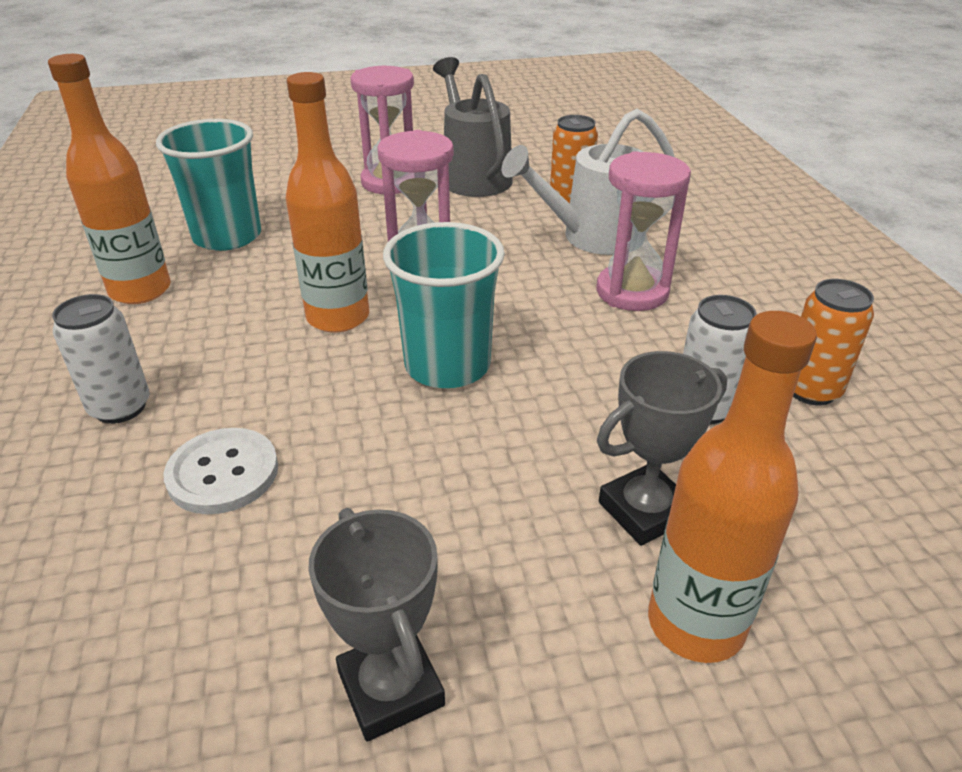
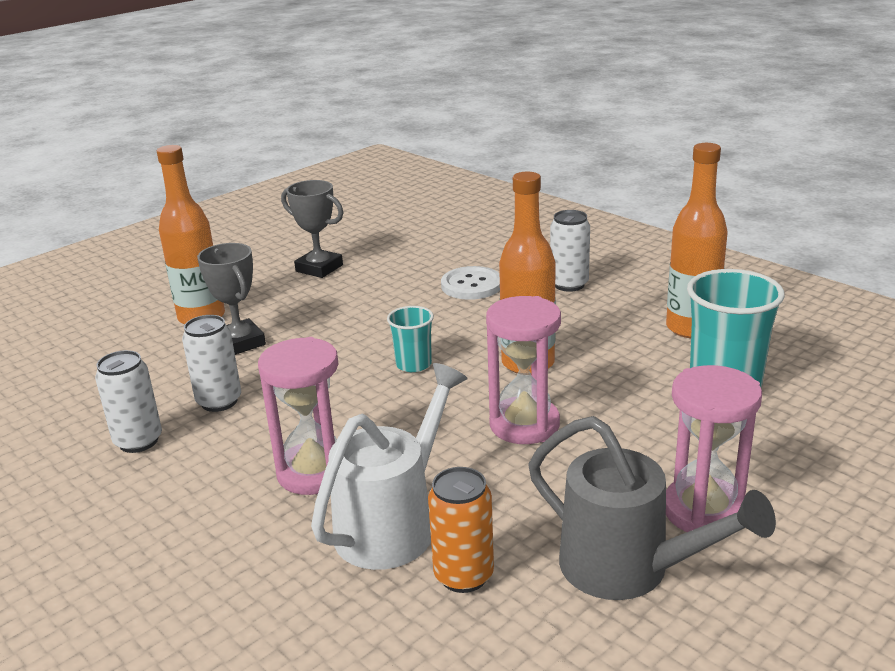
camera: 150 degrees right, 10 degrees down
turquoise cup [383,222,505,388] -> turquoise cup [387,306,434,372], size x0.55
grey trophy [597,351,727,546] -> grey trophy turned 60 degrees counterclockwise [197,243,266,355]
orange can [793,279,874,405] -> white can [95,350,162,453]

